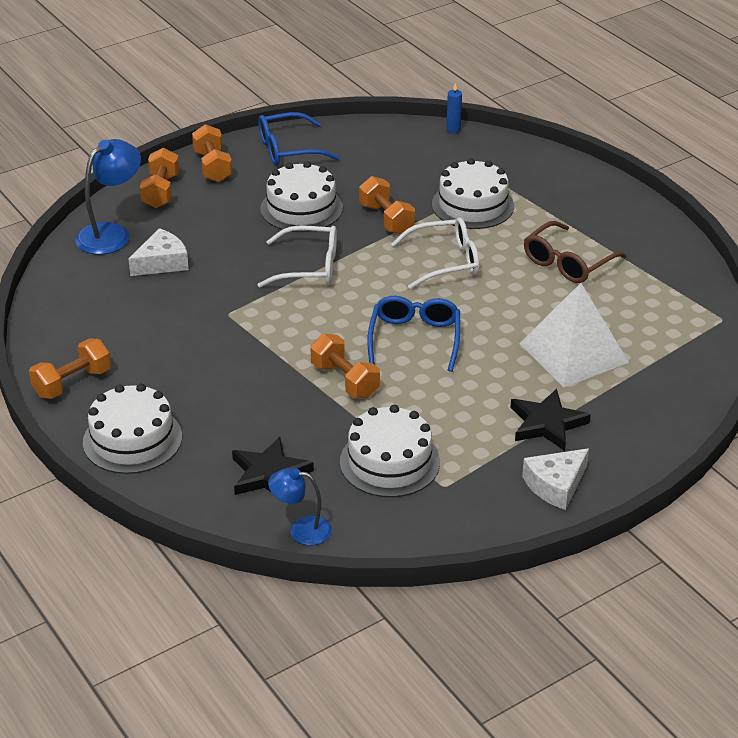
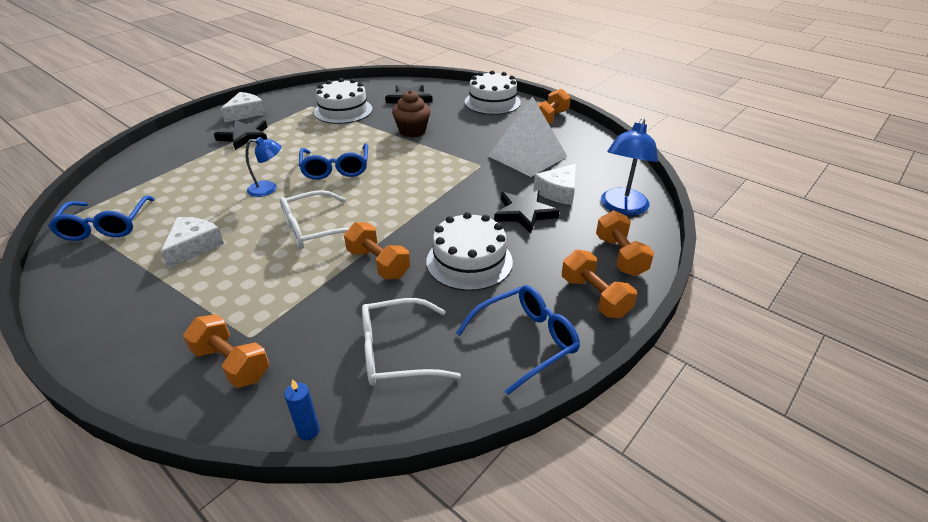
camera: 165 degrees right, 0 degrees up
white glasses [258,225,337,288] -> white glasses moved to [362,298,461,386]
blue lamp [268,468,332,545] -> blue lamp moved to [246,137,281,197]
orange dumbbell [310,334,380,398] -> orange dumbbell moved to [183,314,269,388]
white cake [432,158,514,229] -> none
white pyramid [519,283,629,387] -> white pyramid moved to [488,96,567,177]
brown glasses [524,221,627,283] -> white cheese [161,217,224,268]
none -> blue glasses [48,196,154,241]
none -> brown cupcake [392,90,431,137]
none -> black star [494,190,559,234]

